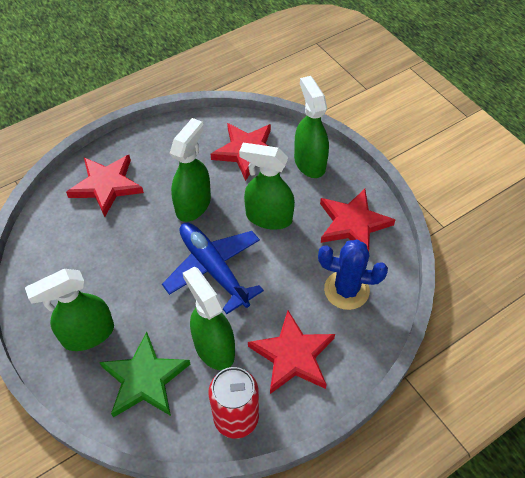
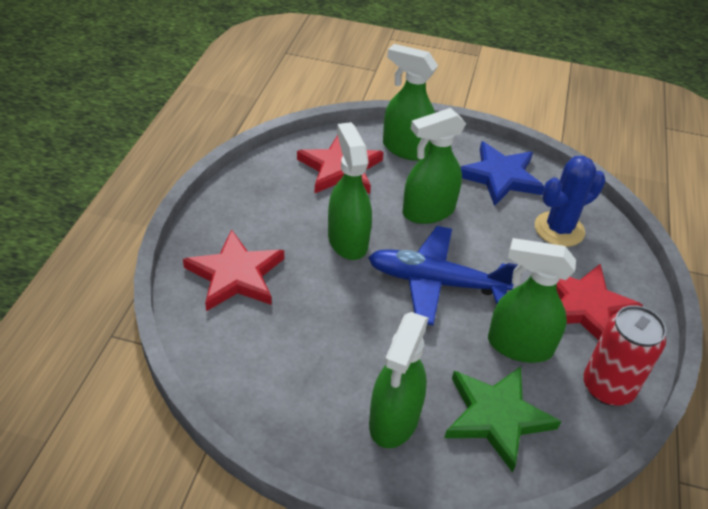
camera: 45 degrees left, 10 degrees down
red star [320,189,395,251] -> blue star [461,141,544,206]

